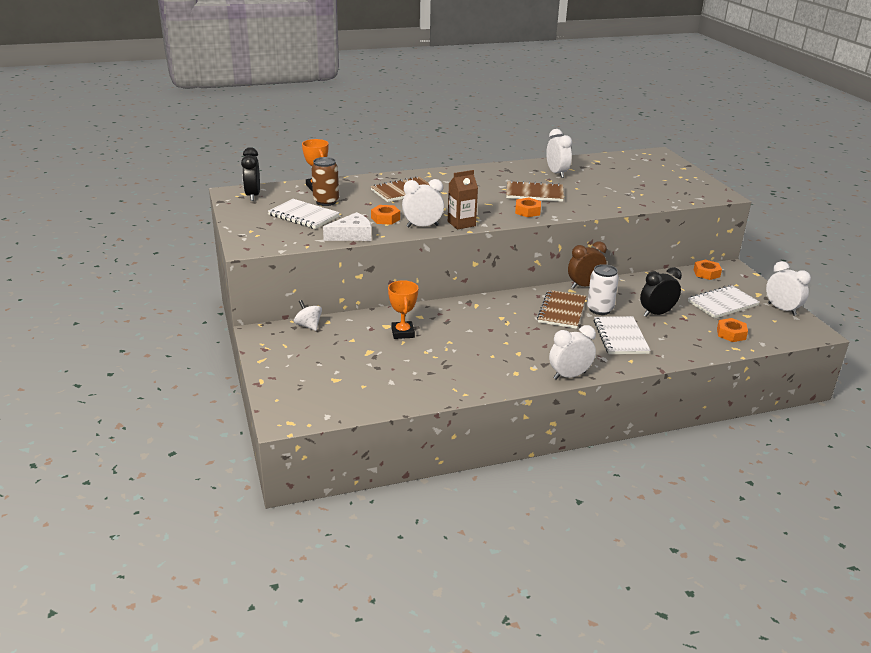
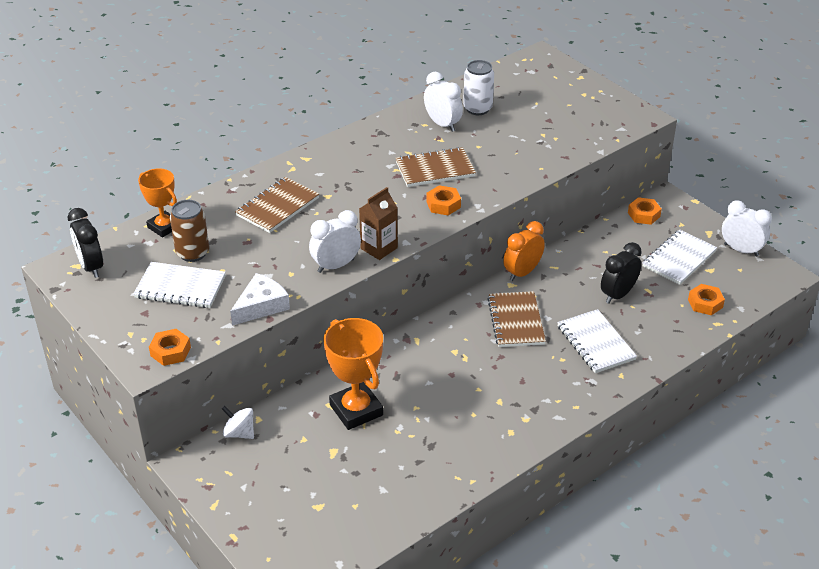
camera: 20 degrees left, 10 degrees up
orange nut [371,205,400,225] -> orange nut moved to [149,329,191,366]
orange trophy [388,280,418,339] -> orange trophy [323,318,383,430], size x1.57
white clock [549,325,596,380] -> none
brown clock [568,241,607,288] -> orange clock [503,221,545,281]
white can [587,264,619,315] -> white can moved to [463,60,494,115]

